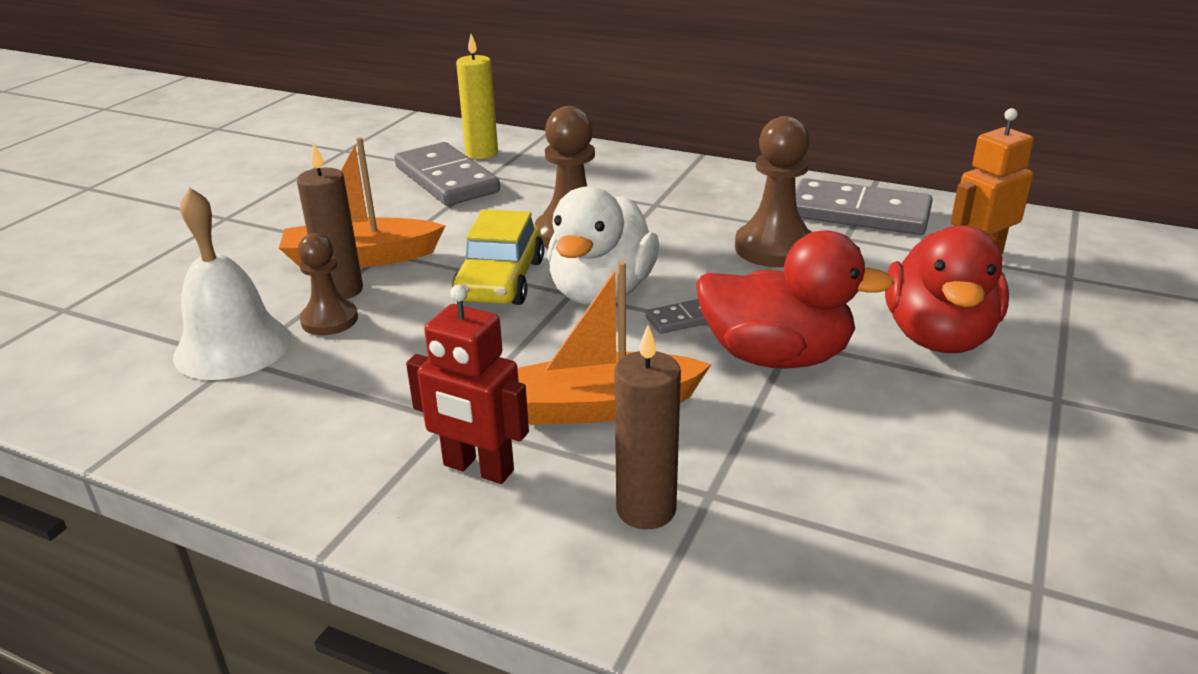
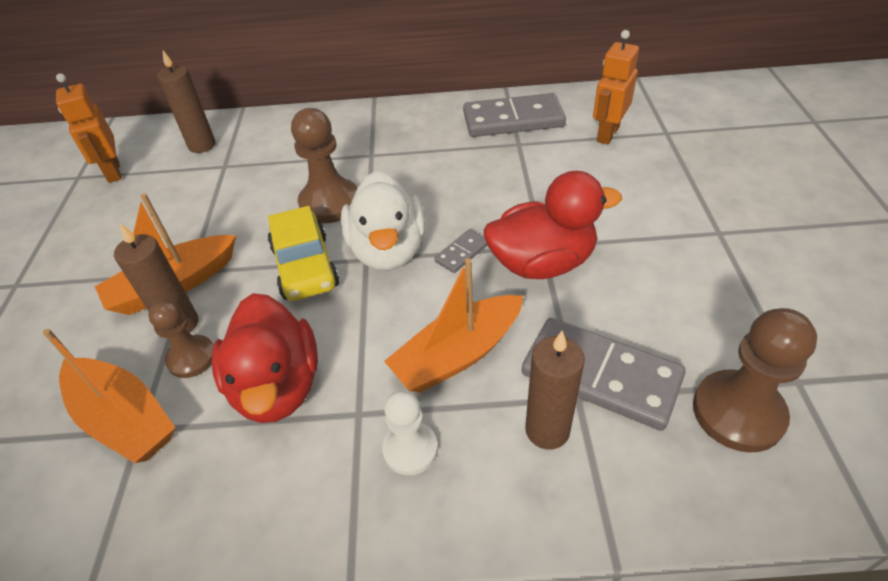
camera: 25 degrees left, 15 degrees up
white bell [173,188,291,380] -> orange boat [43,329,176,463]
grey domino [394,142,500,206] -> grey domino moved to [522,318,686,431]
red robot [406,285,529,484] -> white pawn [382,391,438,475]
yellow candle [456,34,498,159] -> brown candle [157,51,216,153]
brown pawn [735,116,812,267] -> brown pawn moved to [693,308,817,452]
red duck [885,225,1009,353] -> red duck moved to [212,293,318,423]
none -> orange robot [56,73,121,183]

